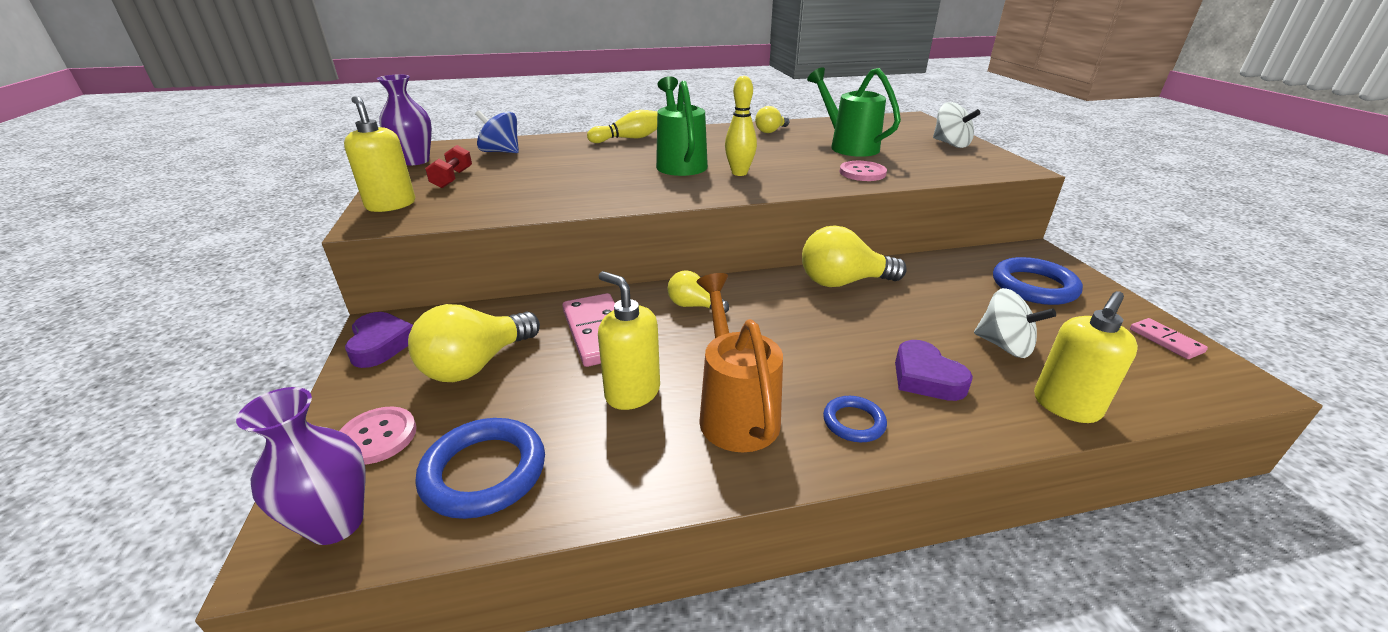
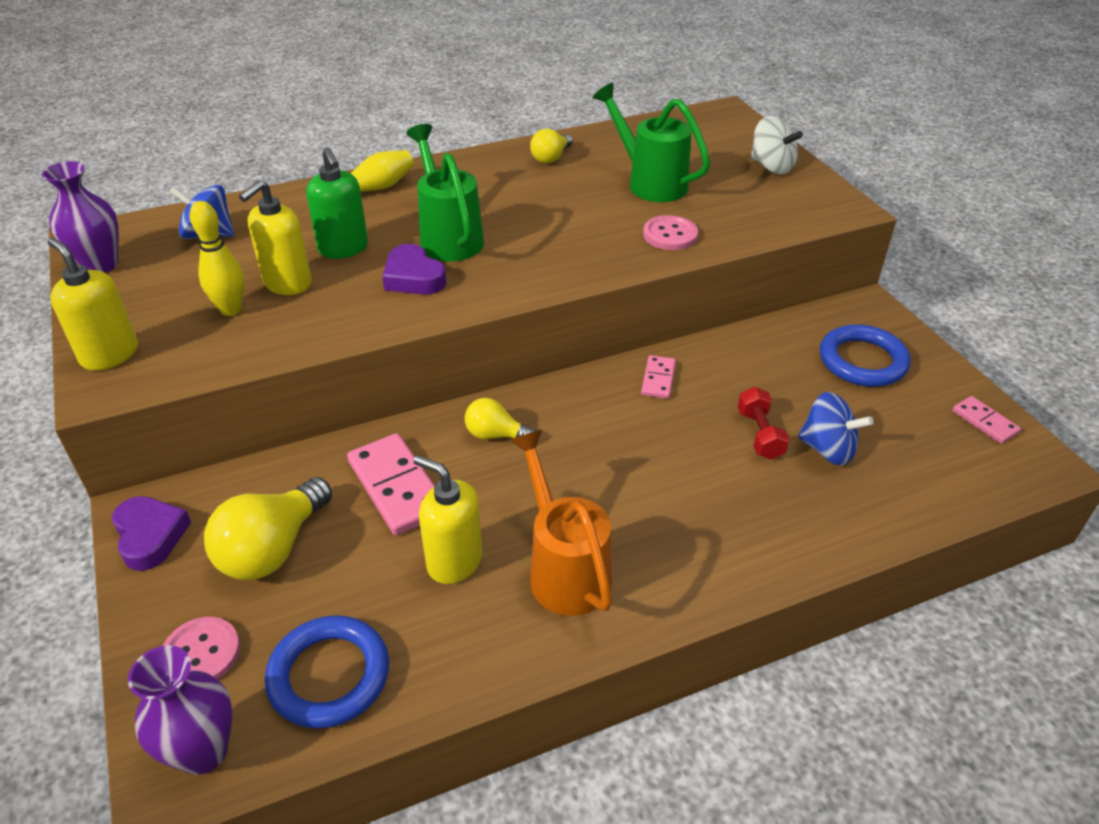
camera: 10 degrees left, 10 degrees up
red dumbbell [425,145,472,188] -> red dumbbell moved to [738,387,790,460]
yellow bowling pin [725,76,757,176] -> yellow bowling pin moved to [190,201,245,316]
yellow light bulb [802,225,907,287] -> pink domino [641,355,676,399]
blue ring [823,396,887,442] -> none
purple heart [895,340,973,401] -> purple heart moved to [382,244,446,295]
white spinning top [974,288,1056,358] -> blue spinning top [798,392,873,466]
yellow soap dispenser [1034,291,1138,423] -> yellow soap dispenser moved to [239,180,312,295]
none -> green soap dispenser [306,147,368,259]

